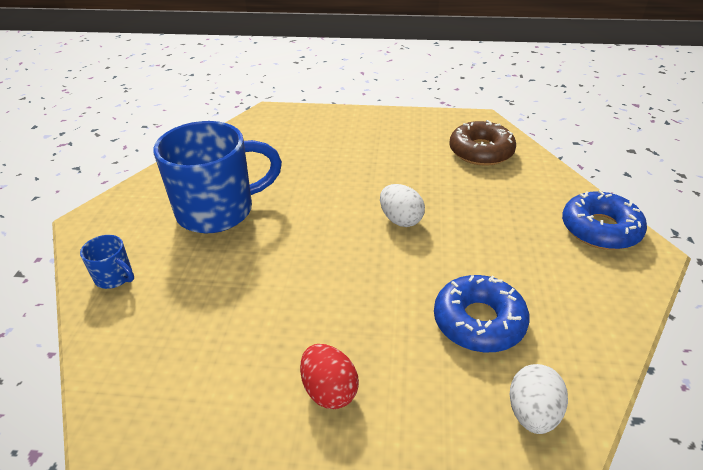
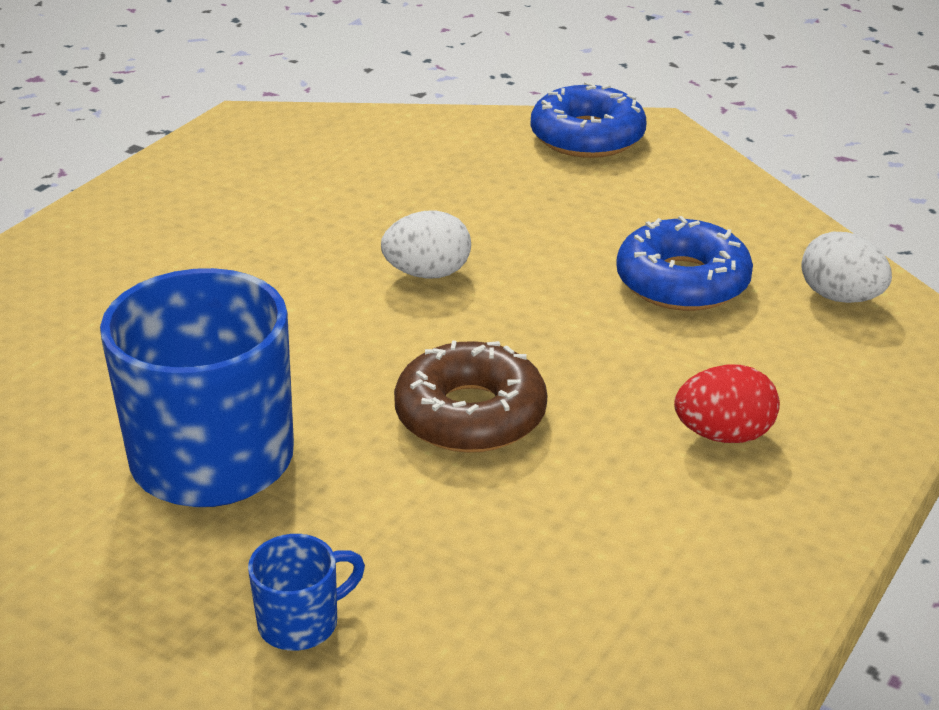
camera: 65 degrees left, 5 degrees down
brown donut [449,120,516,166] -> brown donut moved to [394,340,547,453]

